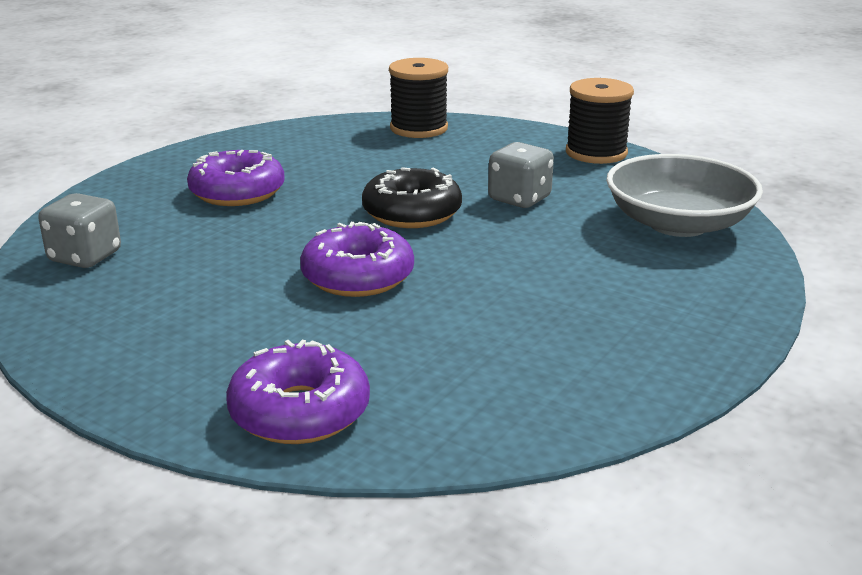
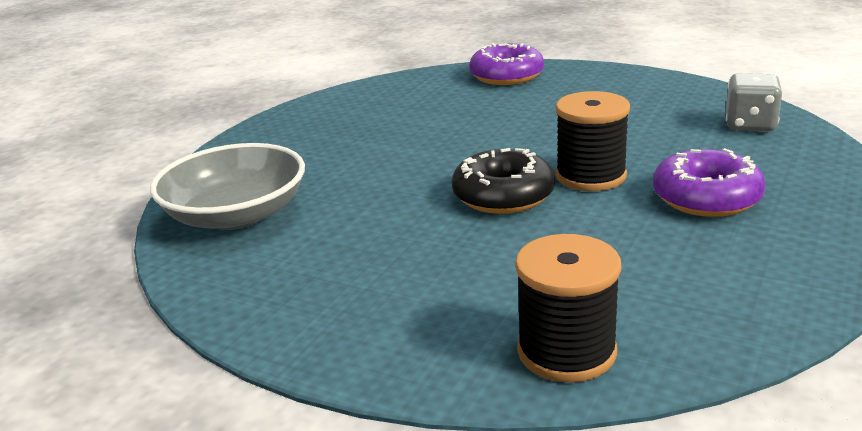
camera: 175 degrees right, 0 degrees up
purple donut [300,222,414,297] -> none
grey dice [488,142,554,208] -> none
black spool [566,78,634,164] -> black spool moved to [555,91,630,191]

